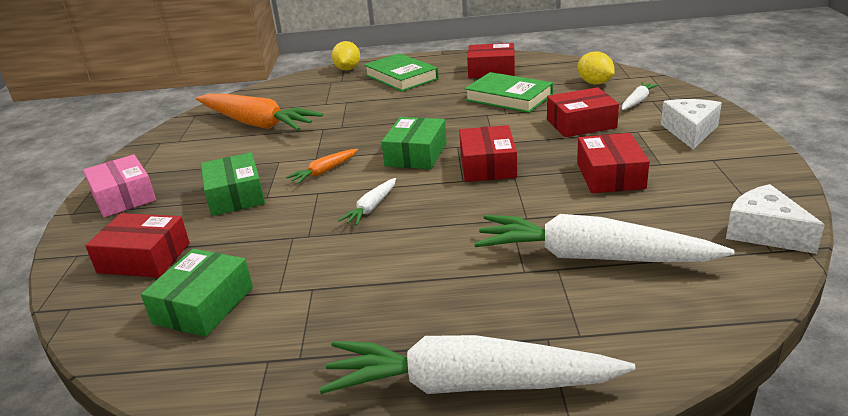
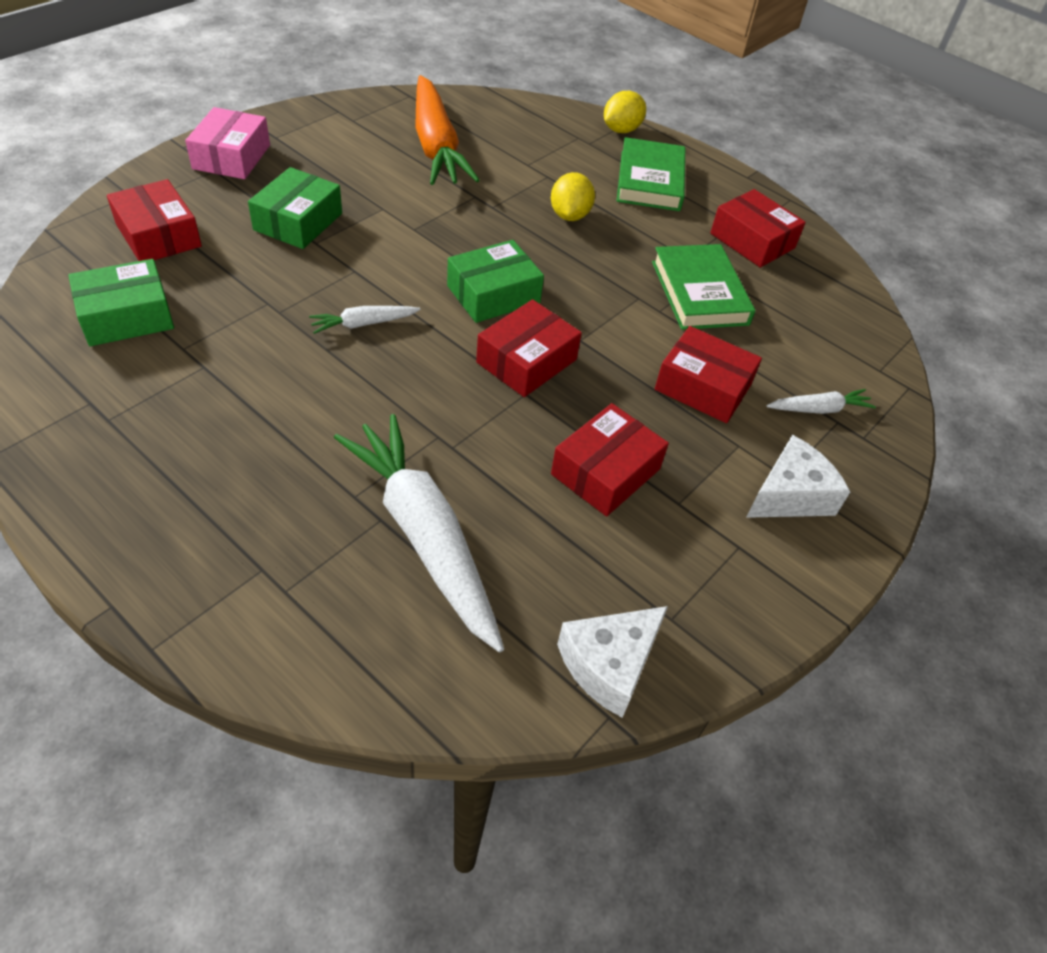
camera: 35 degrees right, 20 degrees up
orange carrot [286,149,358,184] -> none
white carrot [319,335,636,394] -> none
yellow lemon [578,51,615,85] -> yellow lemon moved to [551,172,595,221]
white cheese [726,184,825,254] -> white cheese turned 135 degrees counterclockwise [557,606,668,718]

